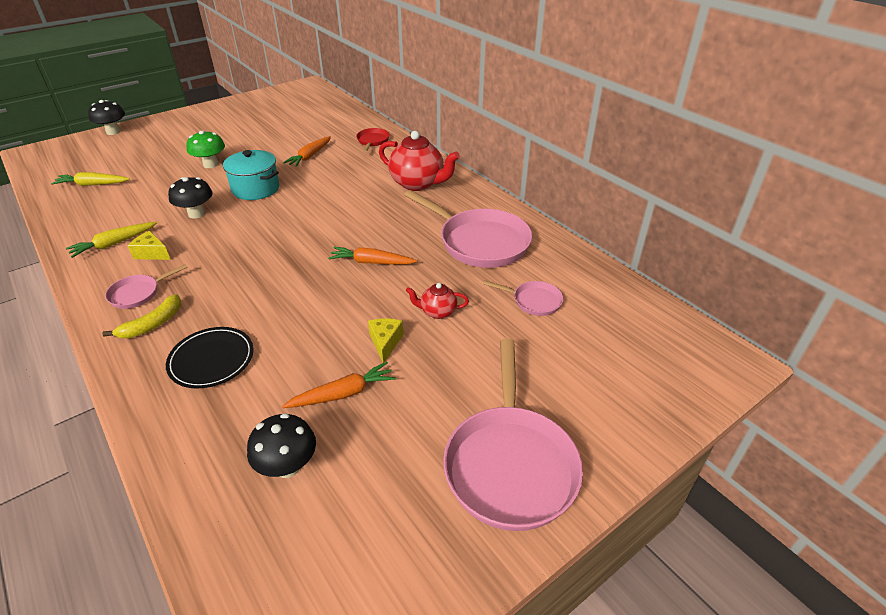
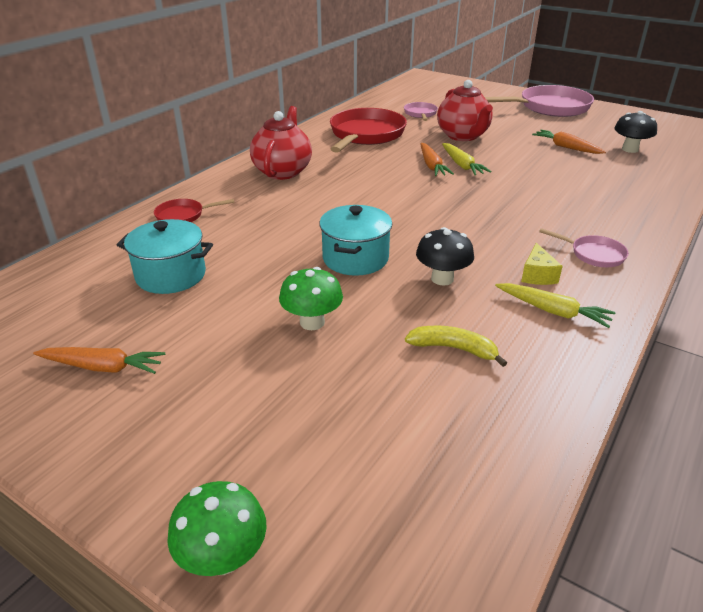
camera: 110 degrees left, 5 degrees down
yellow carrot [51,172,130,186] -> yellow carrot moved to [442,143,492,175]
black mushroom [88,100,125,135] -> green mushroom [167,481,267,576]
yellow banana [102,294,181,338] -> yellow banana moved to [405,326,507,367]
black plate [166,327,254,388] -> none
orange carrot [283,136,331,167] -> orange carrot moved to [33,347,165,374]
yellow cheese [368,318,403,363] -> none
pink pan [404,190,532,268] -> red pan [330,108,407,153]
red teapot [406,283,469,319] -> red teapot [437,80,493,141], size x1.98
none -> turquoise pot [117,219,213,294]

